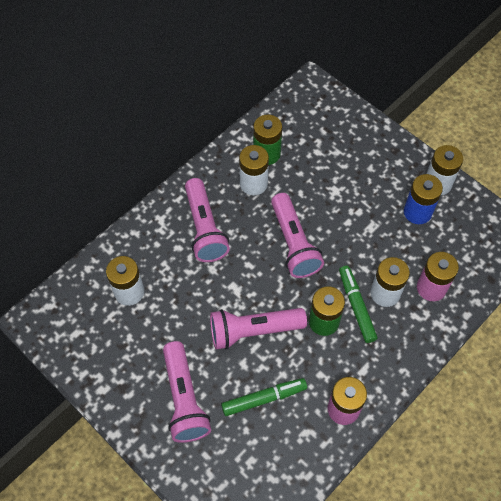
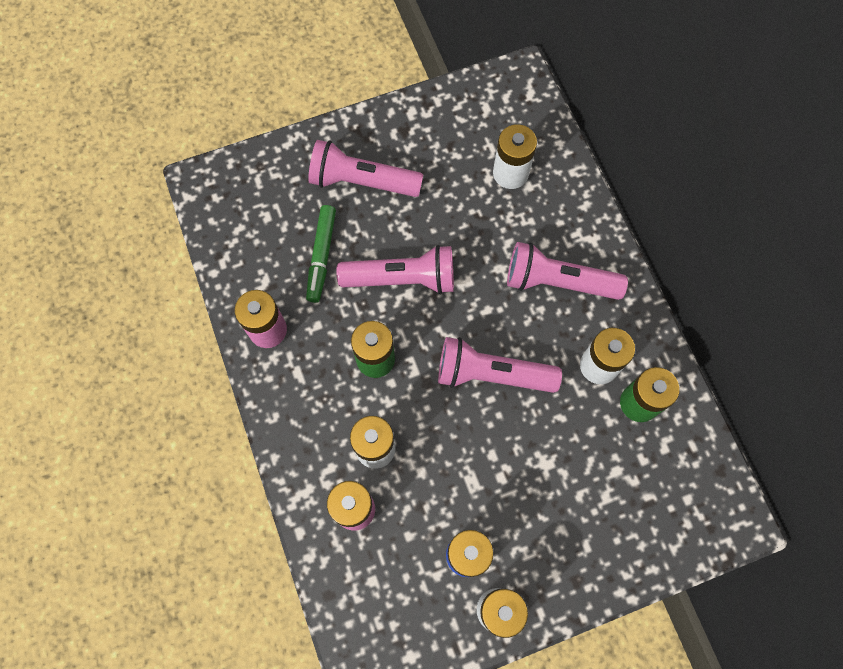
camera: 115 degrees right, 10 degrees up
pink flashlight [210,308,307,350] -> pink flashlight turned 75 degrees clockwise [337,245,454,294]
green marker [339,266,378,343] -> none

